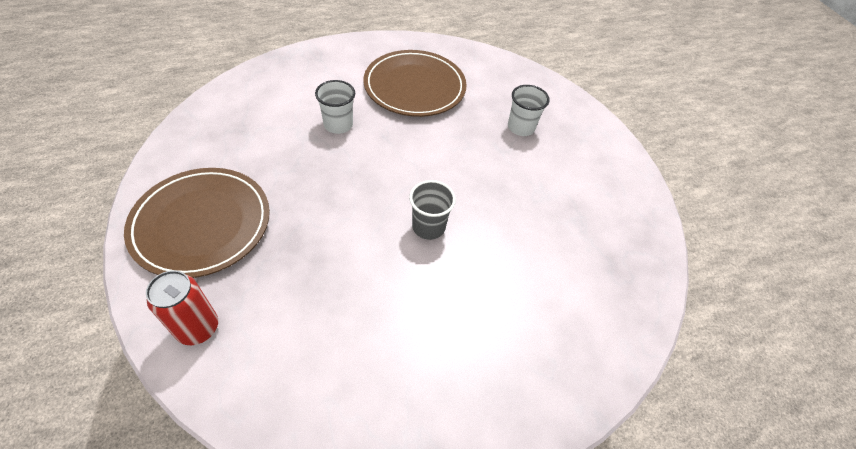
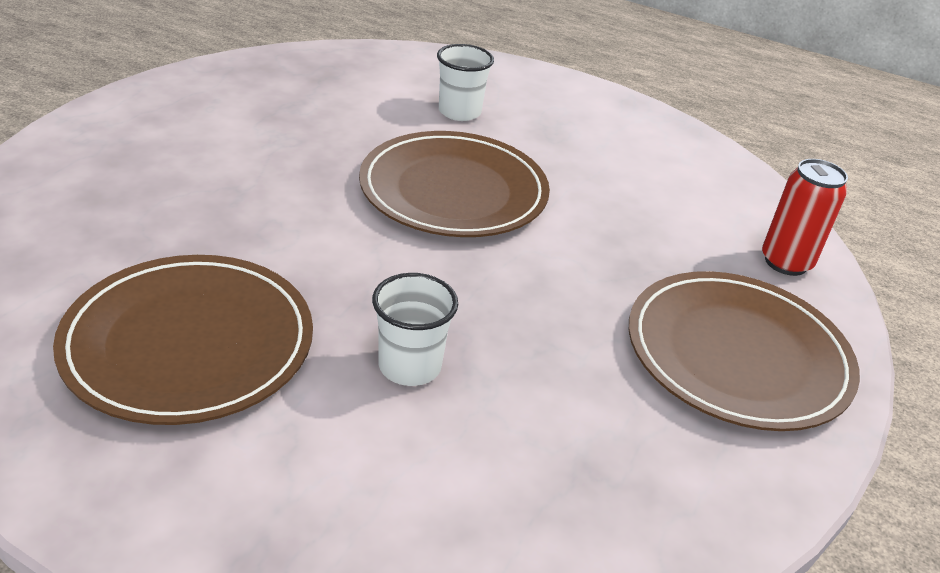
camera: 135 degrees left, 15 degrees down
grey cup [409,180,456,240] -> brown plate [359,131,550,237]
white cup [508,85,550,136] -> white cup moved to [437,44,494,121]

